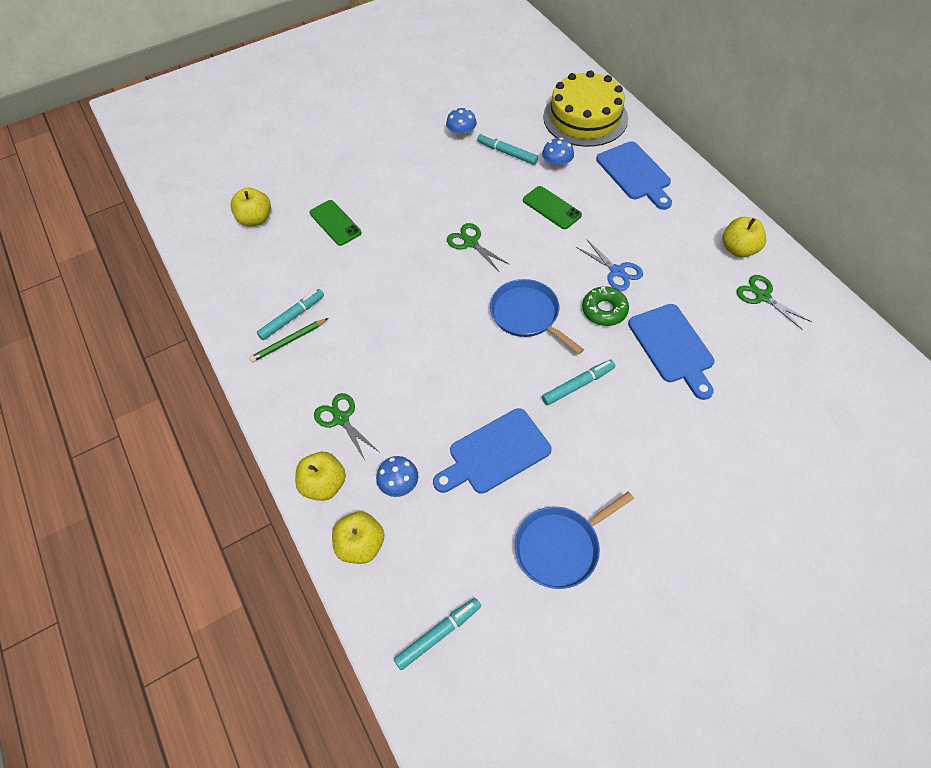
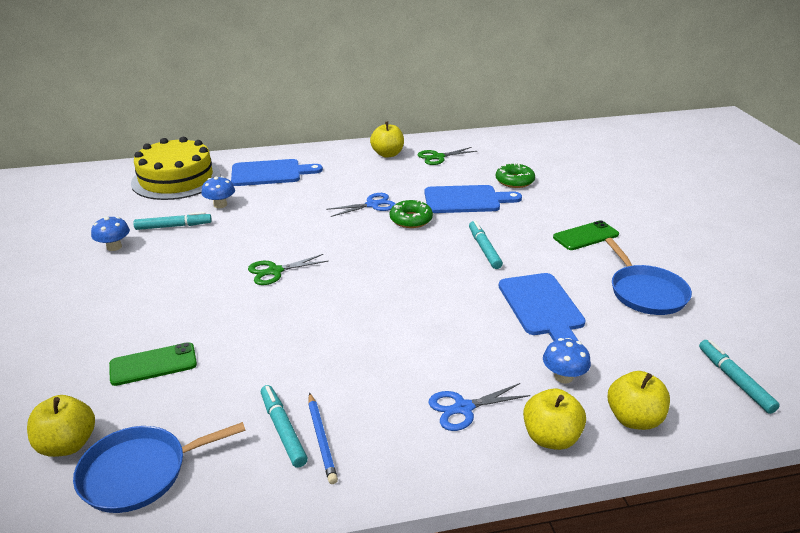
camera: 75 degrees left, 25 degrees down
green pencil [249,318,328,362] -> blue pencil [308,392,338,484]
green scissors [314,393,379,460] -> blue scissors [429,383,530,431]
turquoise marker [477,133,538,165] -> turquoise marker turned 150 degrees counterclockwise [133,212,212,230]
blue pan [490,279,584,354] -> blue pan moved to [73,422,246,513]
green phone [523,186,582,229] -> green phone moved to [553,220,619,250]
none -> green donut [496,163,535,188]

